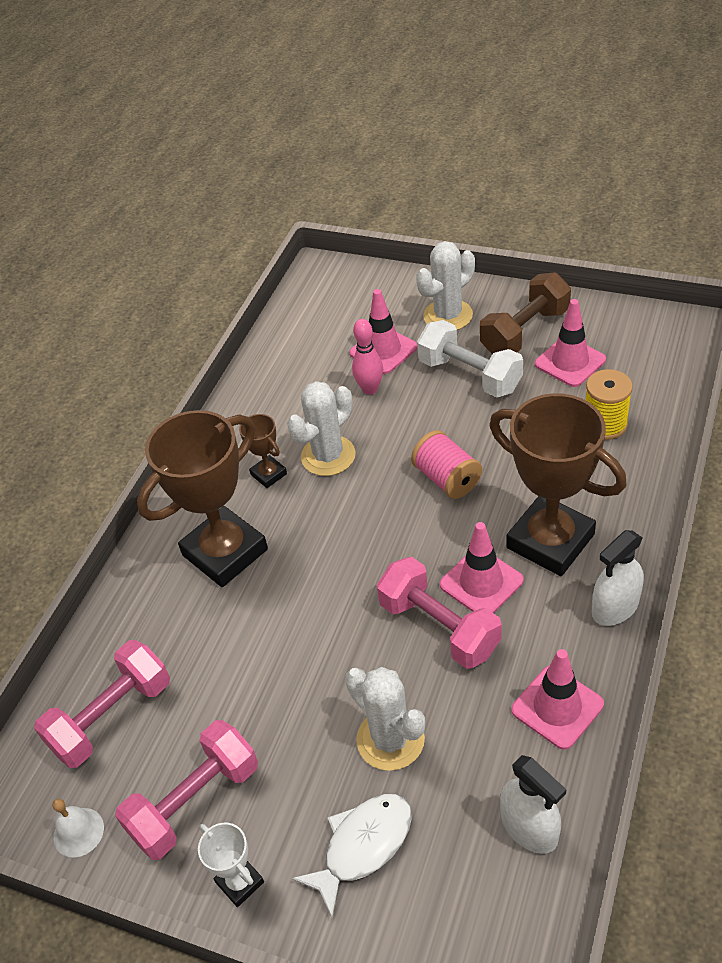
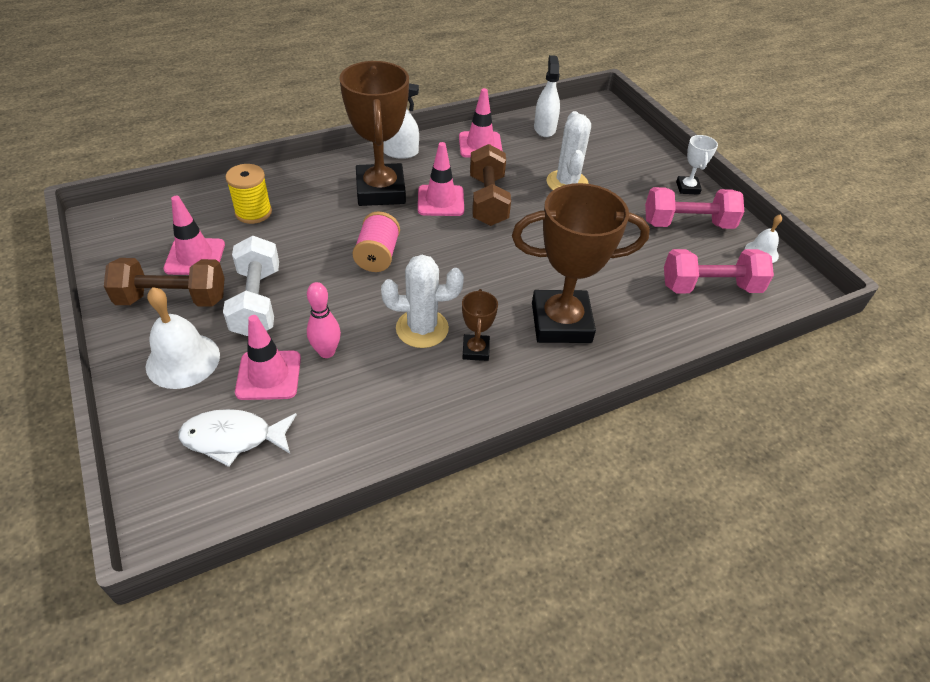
camera: 145 degrees left, 0 degrees up
white fish [292,794,412,917] -> white fish moved to [178,409,297,467]
pink dumbbell [377,557,502,669] -> brown dumbbell [470,144,511,226]
white cactus [416,241,475,330] -> white bell [146,287,220,389]

